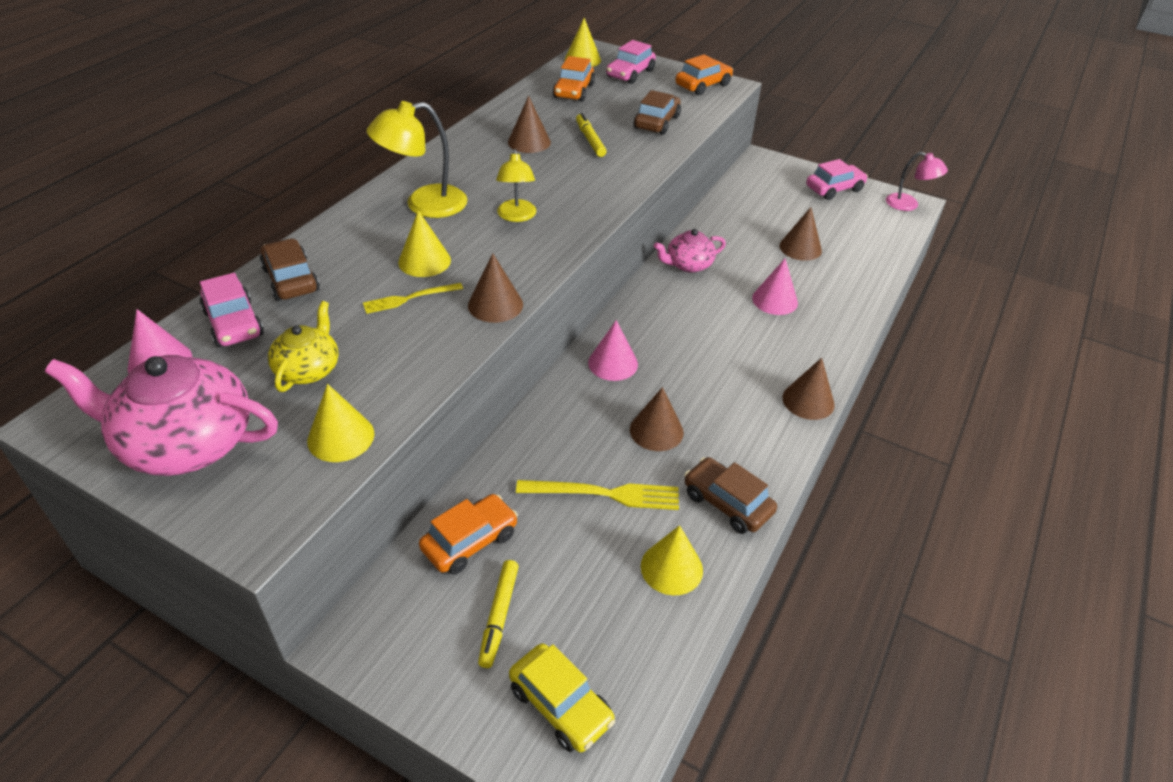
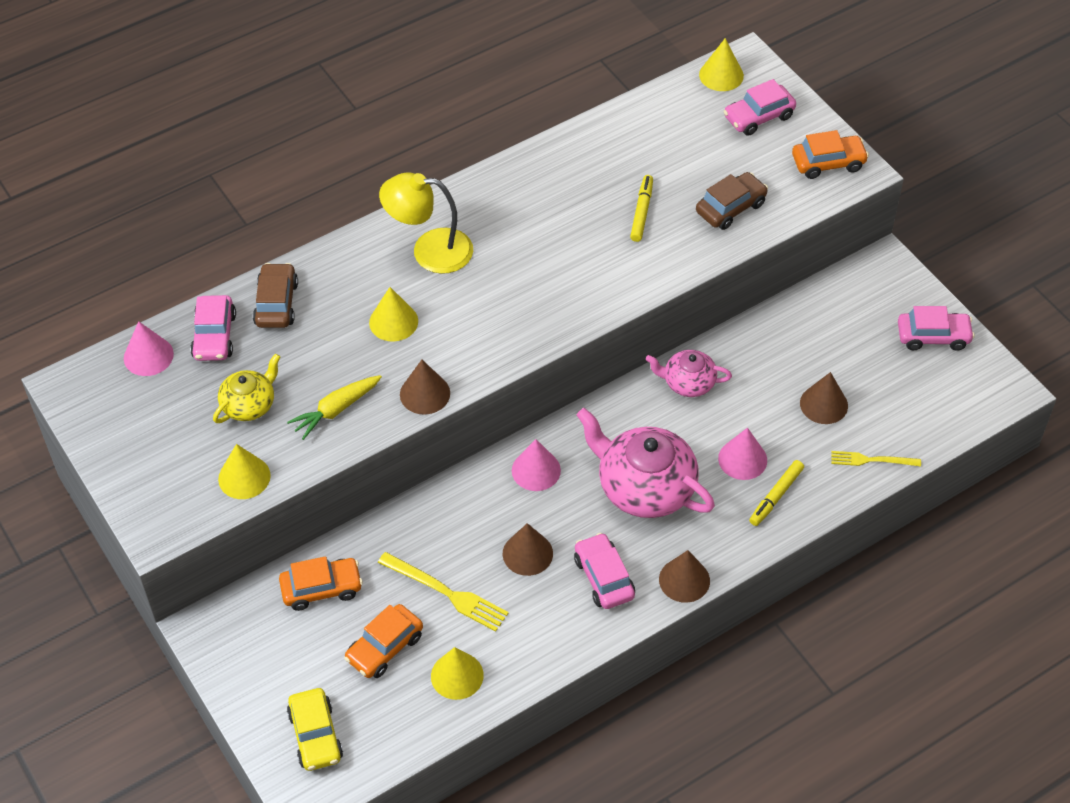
camera: 30 degrees right, 10 degrees up
pink teapot [45,355,278,476] -> pink teapot moved to [577,408,715,518]
yellow fork [363,283,463,314] -> yellow fork moved to [831,451,921,467]
yellow marker [478,560,519,668] -> yellow marker moved to [749,460,804,526]
yellow lamp [496,149,537,222] -> none
brown cone [508,96,551,153] -> none
orange car [553,56,595,102] -> orange car moved to [344,604,423,678]
brown car [684,457,777,534] -> none
pink lamp [886,152,948,211] -> none
none -> yellow carrot [287,375,382,440]
none -> pink car [574,533,635,609]

